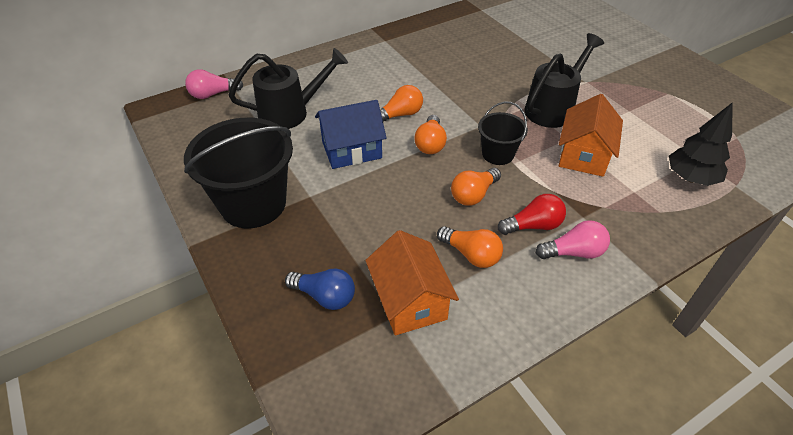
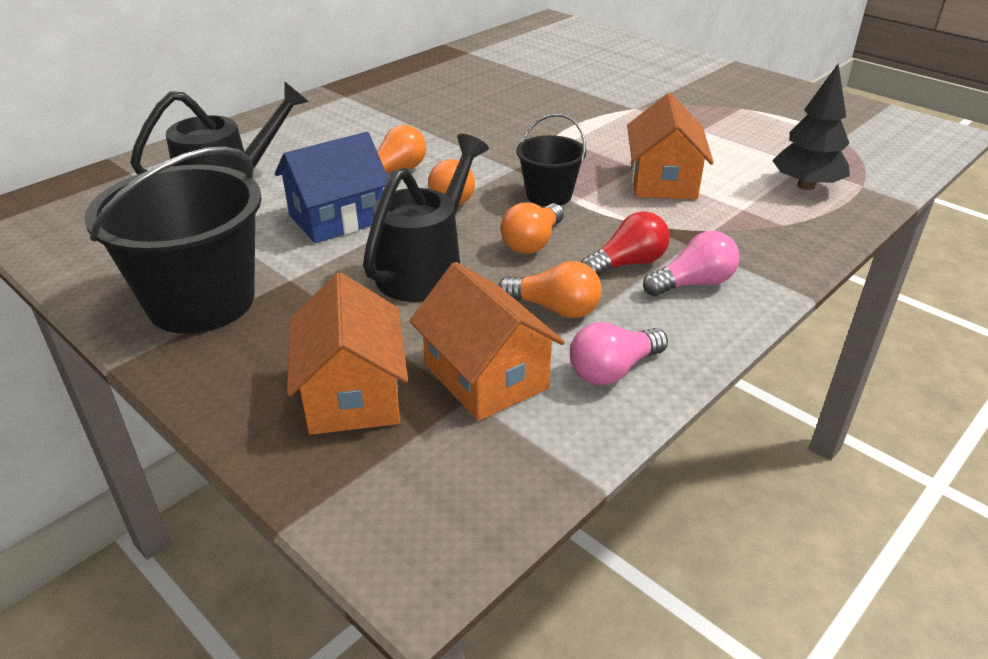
camera: 15 degrees left, 10 degrees down
pink light bulb [185,69,243,99] -> pink light bulb moved to [570,322,668,385]
blue light bulb [285,268,355,310] -> orange house [287,272,408,435]
black watering can [524,33,604,128] -> black watering can moved to [363,134,489,302]

